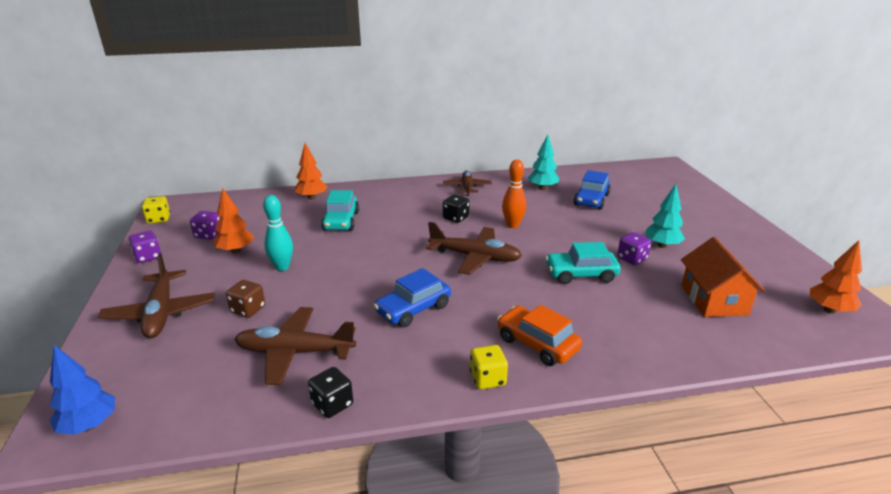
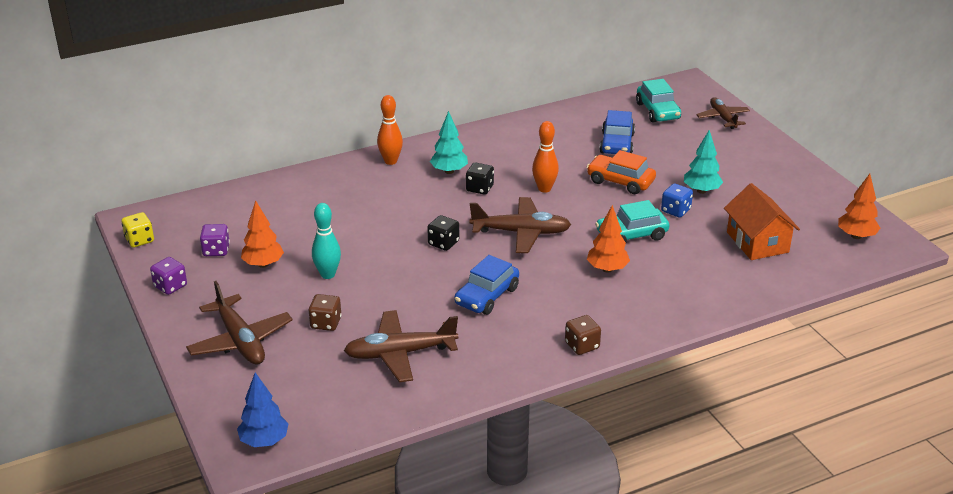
camera: 15 degrees left, 5 degrees up
orange tree [295,143,328,200] -> orange tree moved to [587,205,630,273]
black dice [308,367,353,418] -> black dice moved to [427,215,459,251]
turquoise car [321,190,359,231] -> turquoise car moved to [636,79,681,122]
brown plane [443,171,492,196] -> brown plane moved to [696,97,750,129]
yellow dice [470,345,508,390] -> brown dice [565,315,601,355]
orange car [497,305,582,366] -> orange car moved to [587,150,656,194]
turquoise tree [527,134,559,190] -> turquoise tree moved to [430,111,468,174]
purple dice [617,232,651,265] -> blue dice [661,183,693,218]
none -> orange bowling pin [377,95,403,165]

